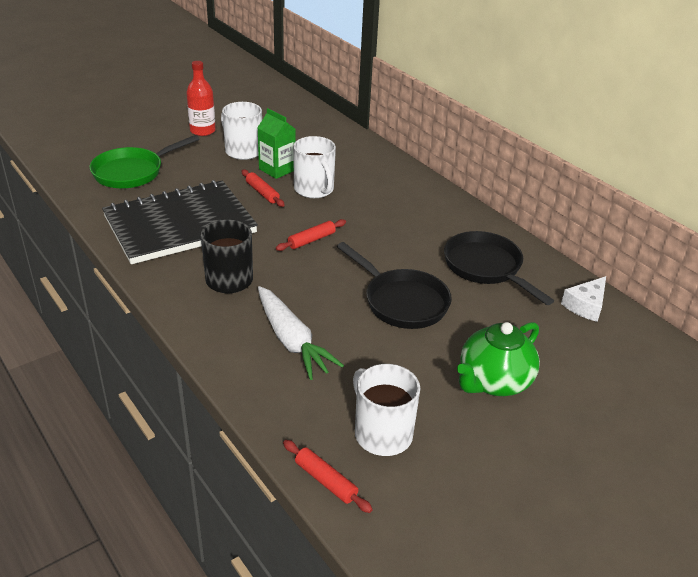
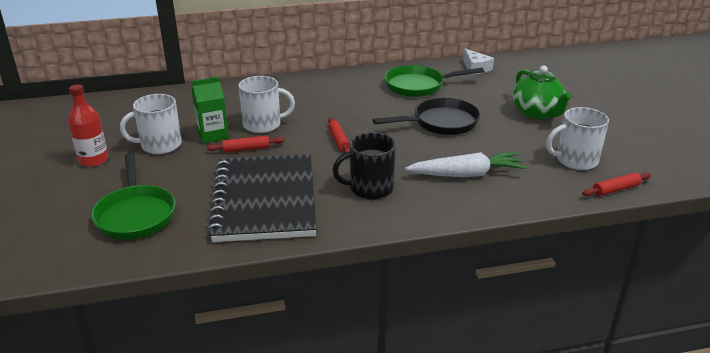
camera: 65 degrees left, 5 degrees down
black pan [444,231,554,305] -> green pan [384,65,484,97]

